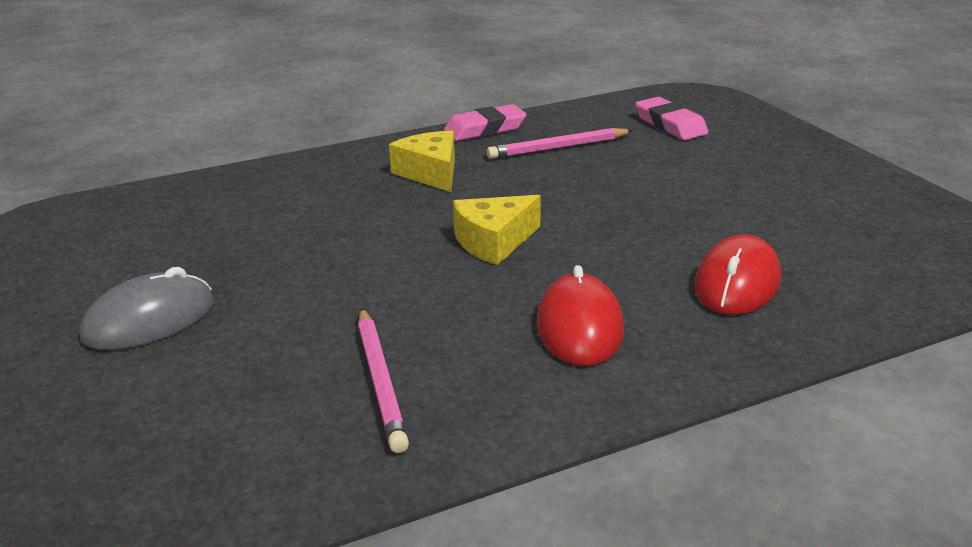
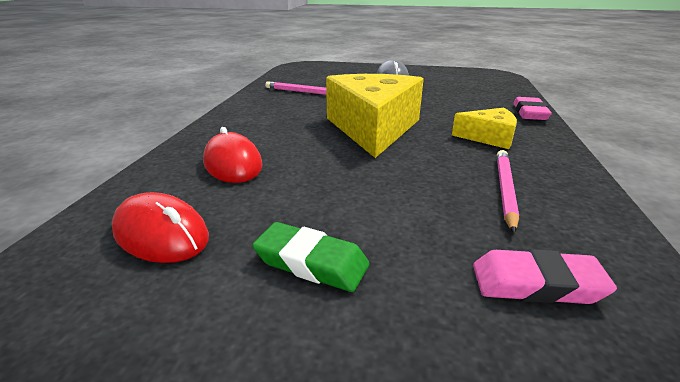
camera: 125 degrees right, 0 degrees up
pink eraser [444,104,527,141] -> pink eraser moved to [513,97,552,120]
yellow cheese [453,195,541,265] -> yellow cheese [326,74,424,158], size x1.99
red mouse [537,265,624,366] -> red mouse moved to [112,192,209,263]
none -> green eraser [252,222,370,292]

